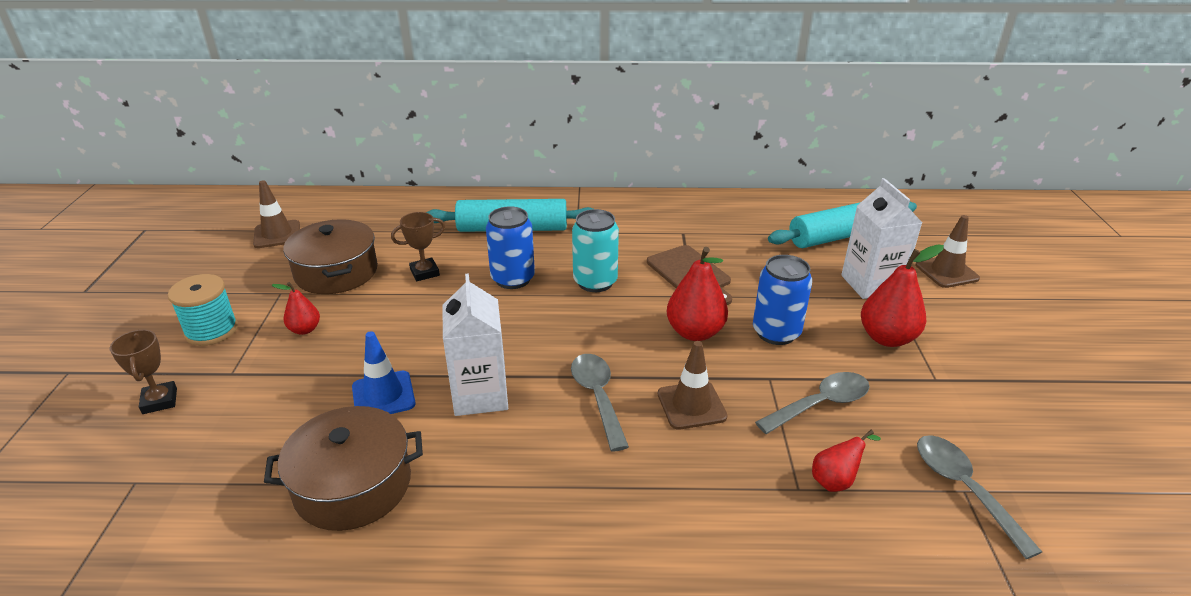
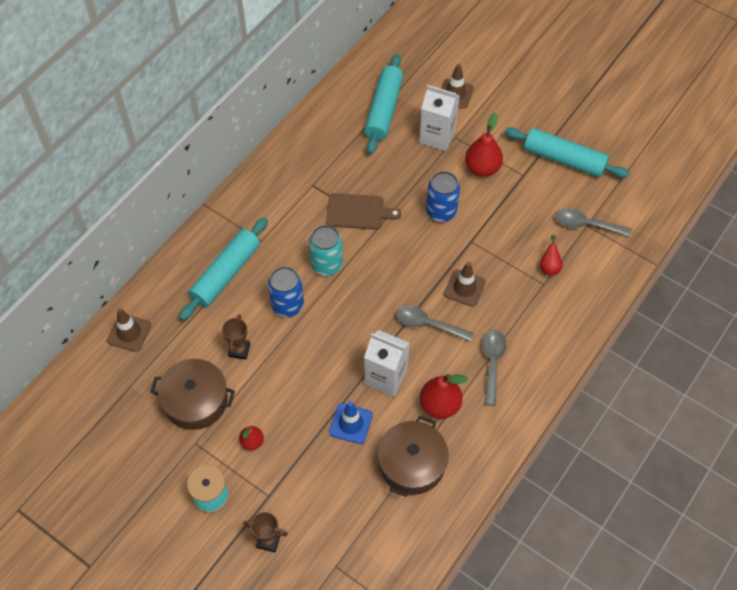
camera: 55 degrees left, 25 degrees up
brown traffic cone [253,180,300,248] -> brown traffic cone moved to [107,308,151,352]
red pear [667,247,728,341] -> red pear moved to [420,374,468,419]
grey spoon [755,372,870,434] -> grey spoon moved to [482,329,506,406]
none -> turquoise rolling pin [505,127,629,178]

